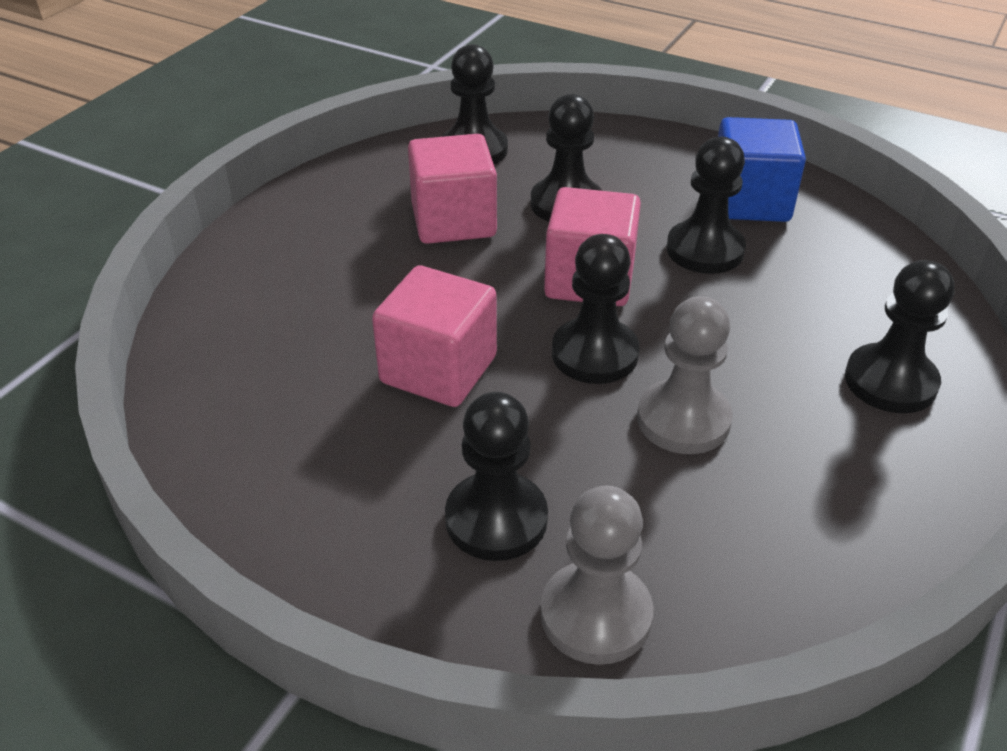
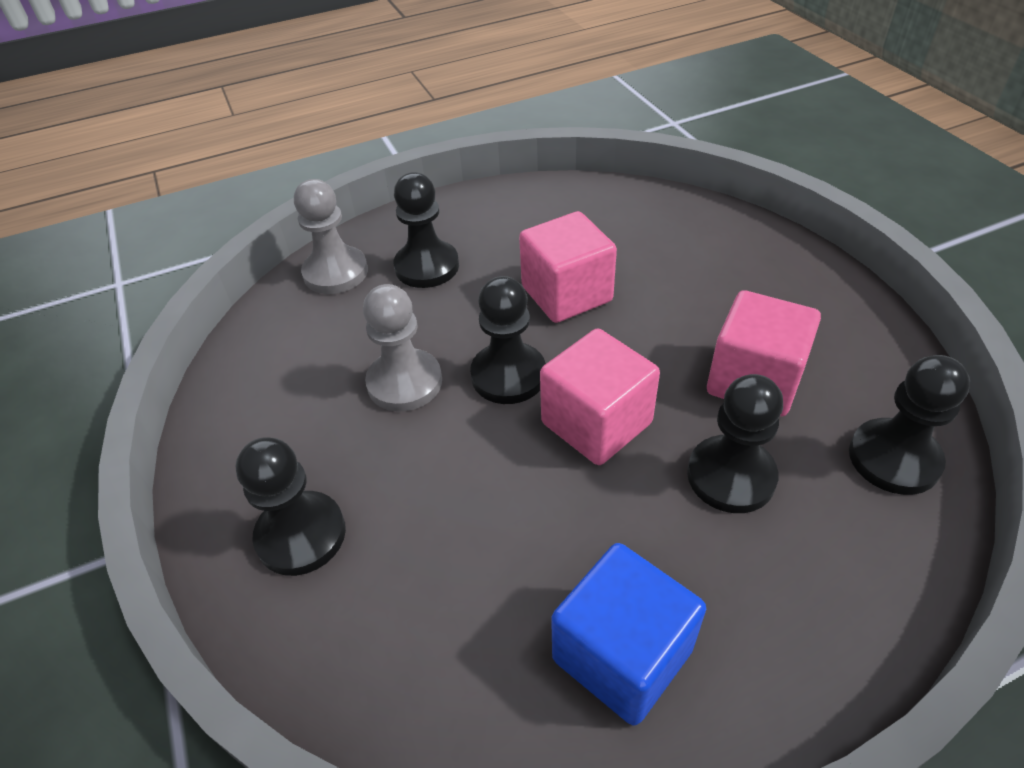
camera: 130 degrees right, 5 degrees up
black pawn [667,137,746,274] -> none

